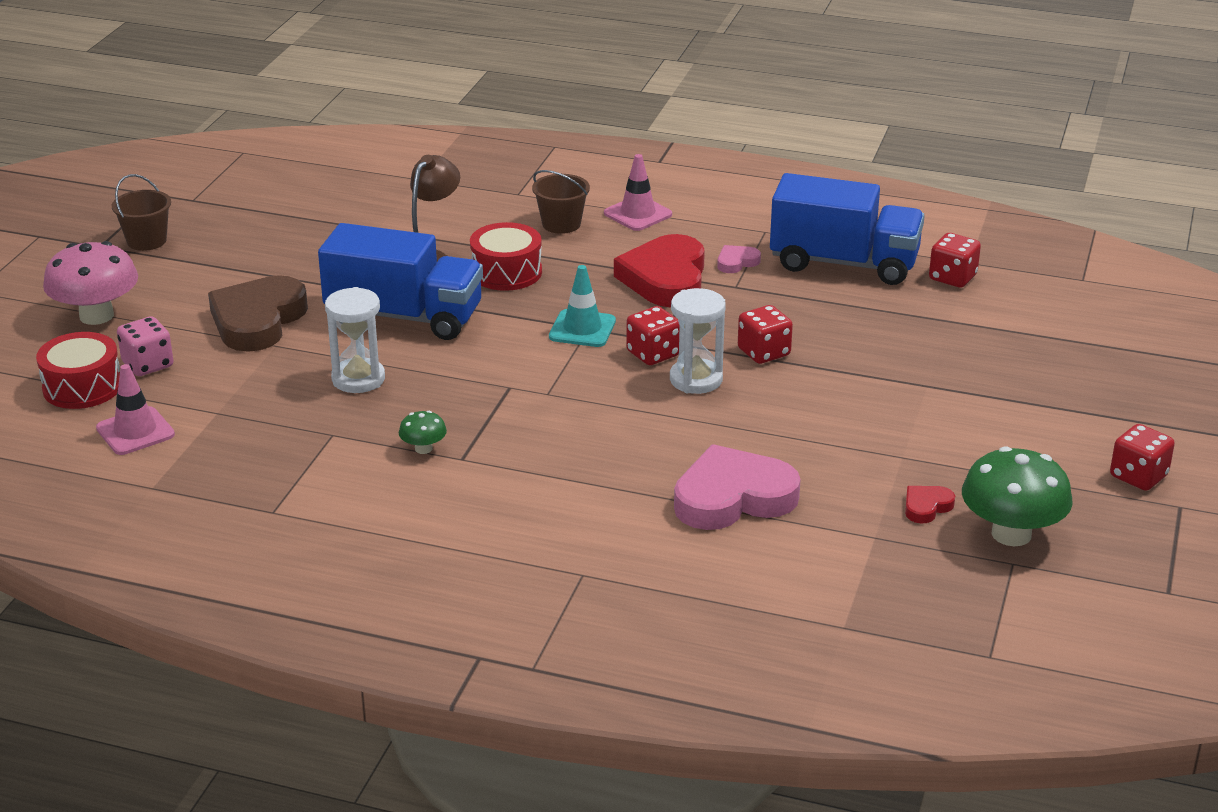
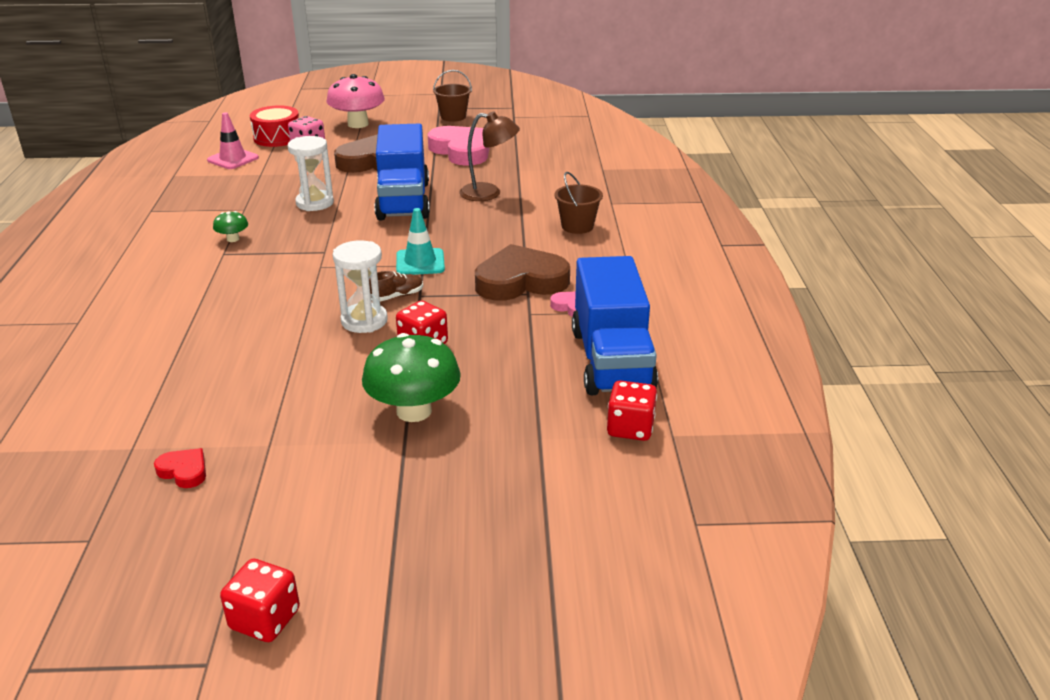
camera: 70 degrees right, 0 degrees up
red drum [470,222,542,291] -> none
pink traffic cone [604,154,672,231] -> none
red heart [614,234,705,307] -> brown heart [475,244,570,301]
red dice [626,306,680,365] -> brown shoe [369,271,423,301]
pink heart [674,444,801,530] -> pink heart moved to [428,126,490,166]
green mushroom [962,446,1073,546] -> green mushroom moved to [362,333,461,422]

